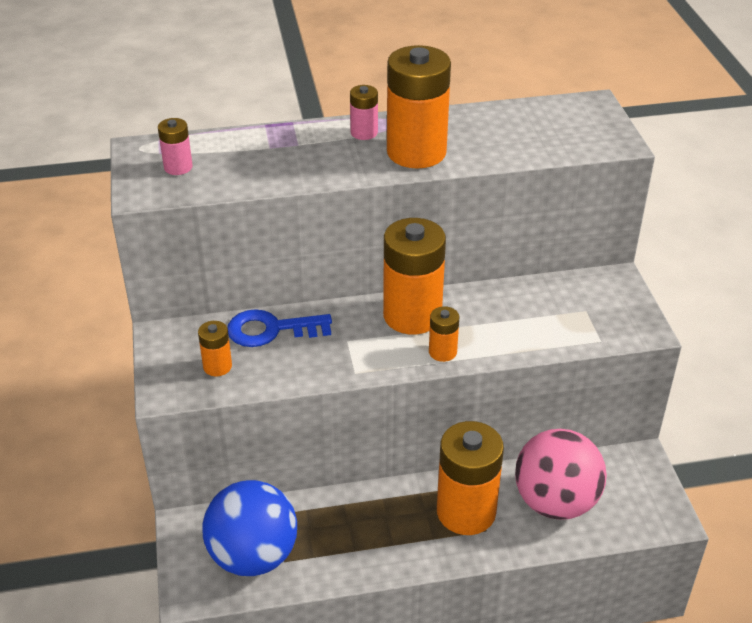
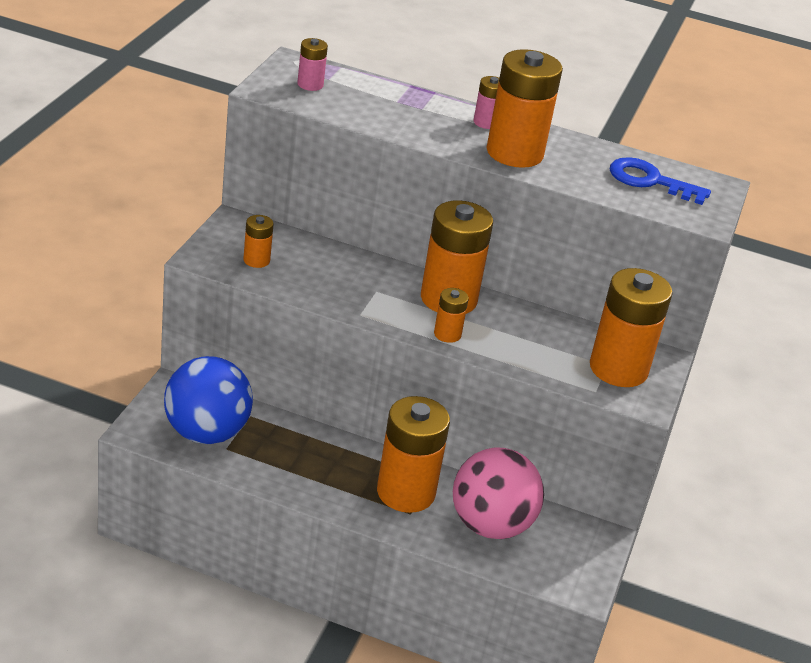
camera: 25 degrees right, 5 degrees down
blue key [227,309,332,347] -> blue key moved to [610,157,711,205]
none -> orange battery [590,268,673,387]

